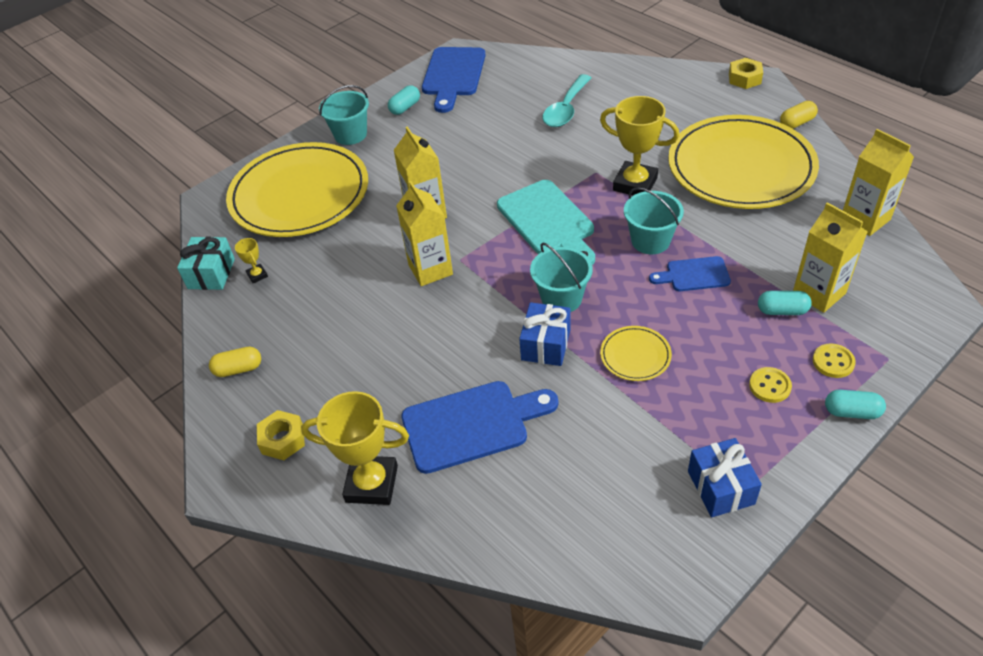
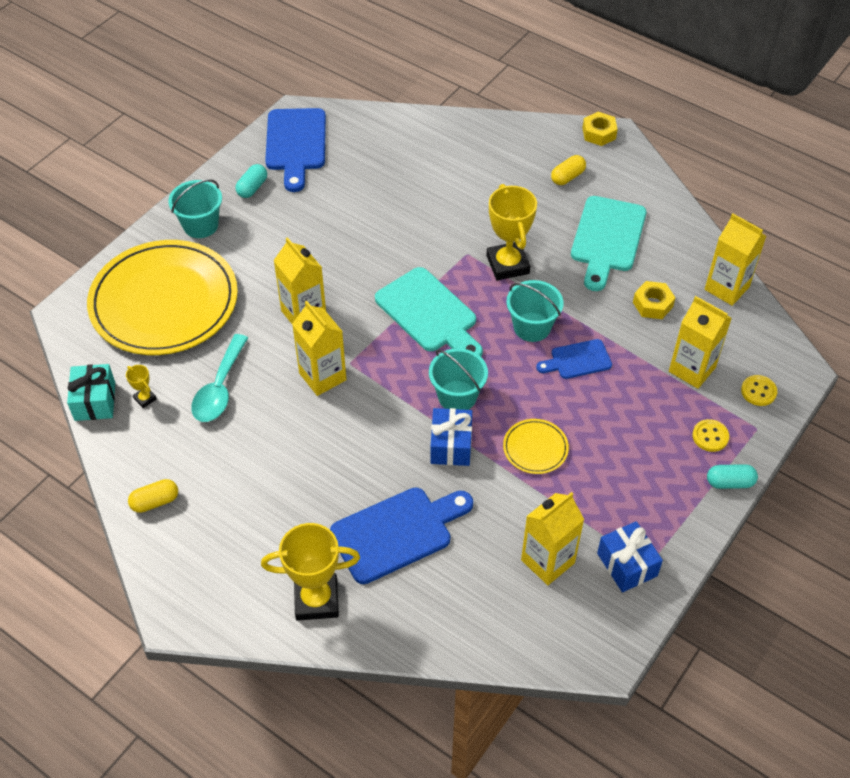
camera: 15 degrees left, 5 degrees up
yellow nut [257,410,305,460] -> yellow nut moved to [633,281,675,319]
turquoise spoon [542,74,591,127] -> turquoise spoon moved to [191,334,248,422]
yellow trophy [600,96,679,195] -> yellow trophy turned 60 degrees clockwise [487,184,537,280]
yellow plate [668,115,819,209] -> turquoise cutting board [571,196,646,291]
yellow button [749,367,792,403] -> yellow button moved to [741,375,777,406]
turquoise capsule [758,291,812,315] -> none
yellow capsule [780,101,818,129] -> yellow capsule moved to [551,155,586,185]
none -> yellow carton [521,492,584,585]

